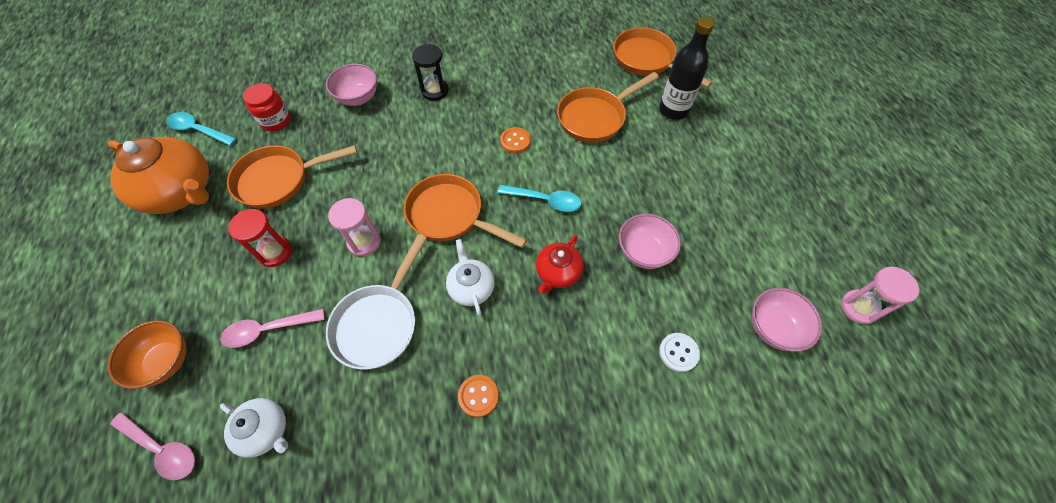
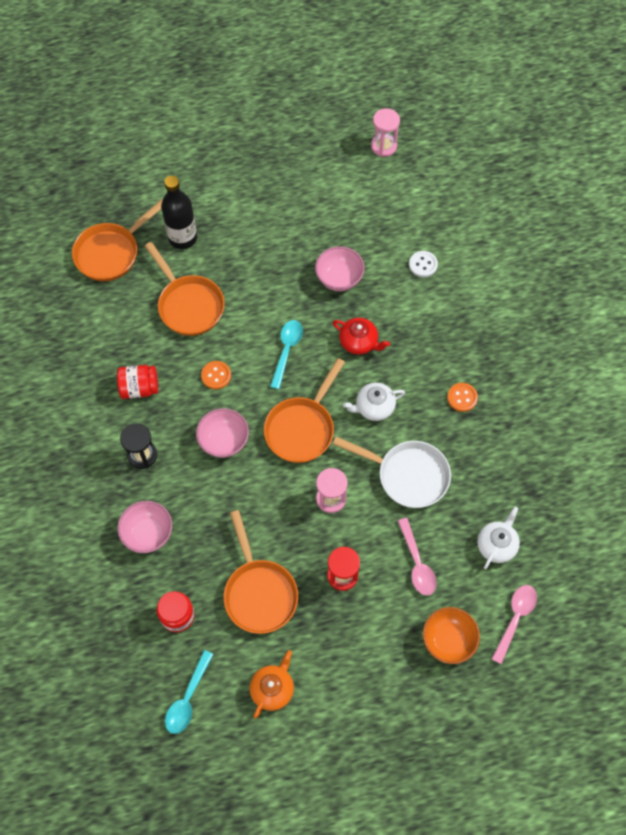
camera: 90 degrees left, 5 degrees up
orange teapot [108,137,209,214] -> orange teapot [250,650,294,719], size x0.53
pink bowl [752,288,822,352] -> pink bowl moved to [196,408,249,458]
none -> red jar [117,365,158,399]

